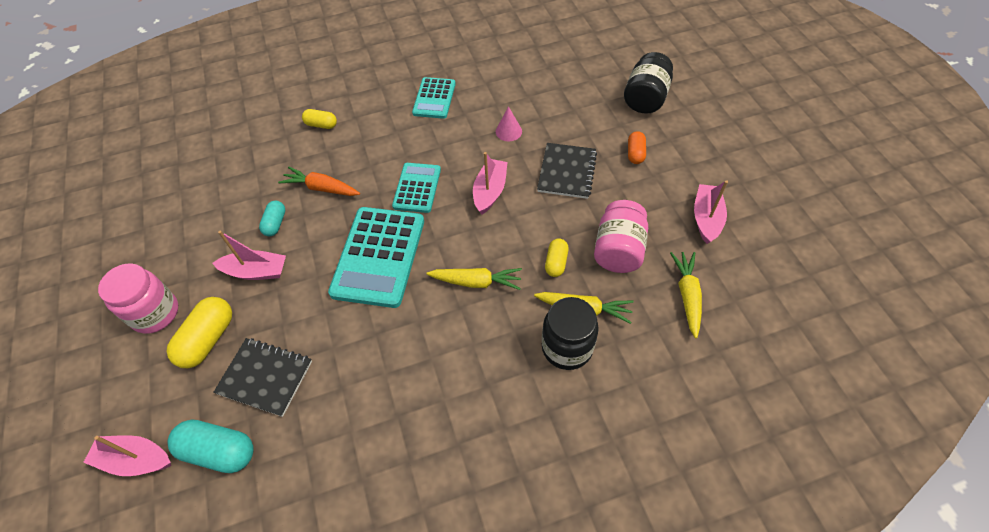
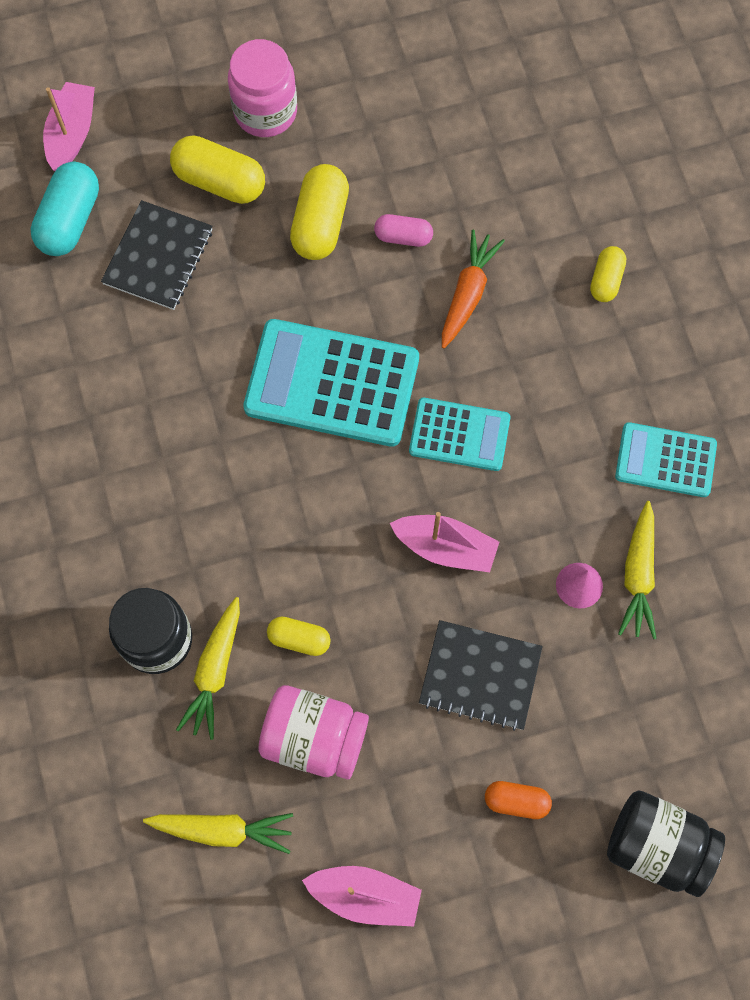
camera: 90 degrees right, 15 degrees up
pink boat [212,231,286,280] -> yellow capsule [290,164,349,260]
turquoise capsule [259,201,285,236] -> pink capsule [374,214,433,247]
yellow carrot [427,268,522,290] -> yellow carrot moved to [618,501,657,639]

